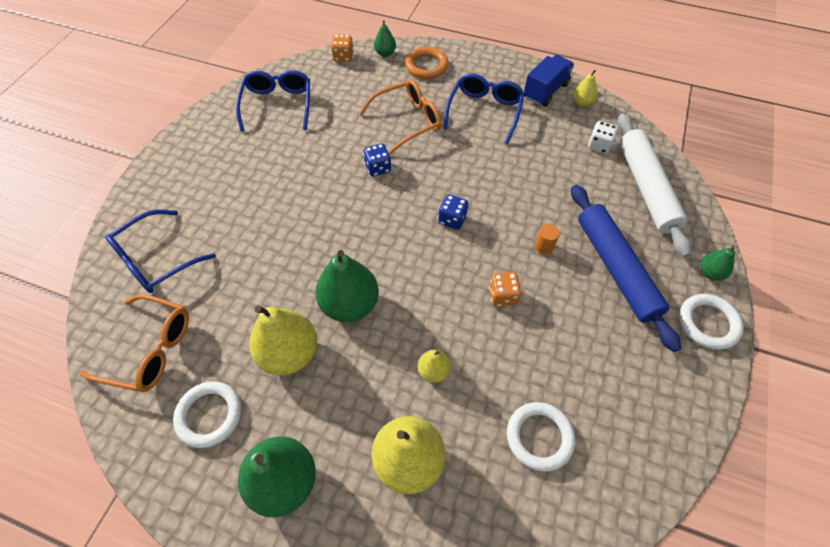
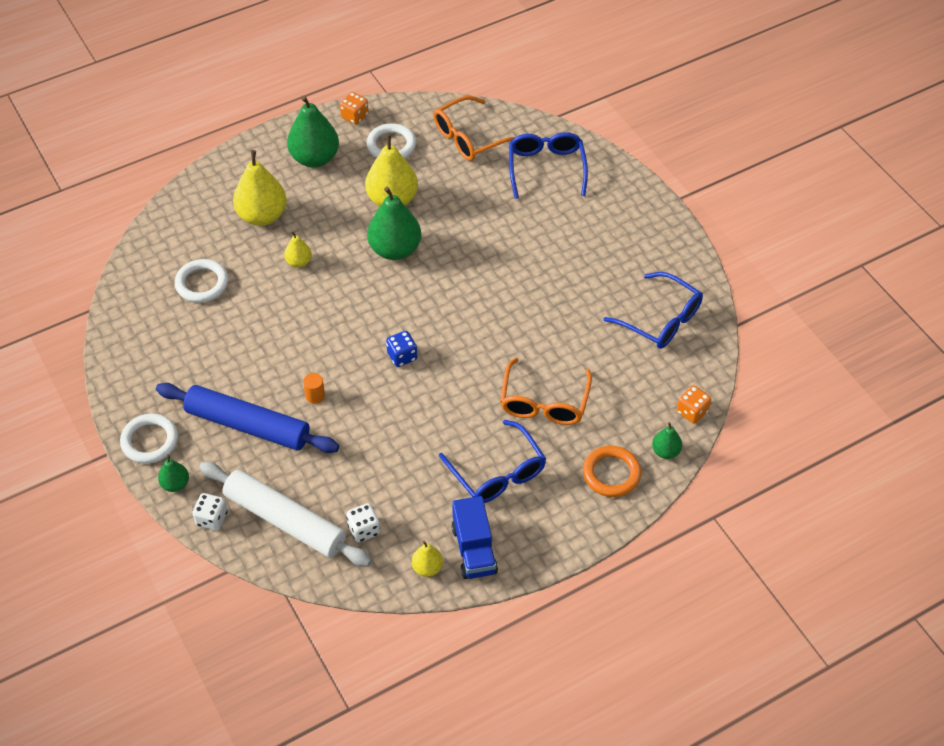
camera: 130 degrees right, 5 degrees down
blue dice [363,143,391,177] -> none
orange dice [489,272,522,307] -> orange dice moved to [340,92,369,125]
none -> white dice [192,493,228,530]

